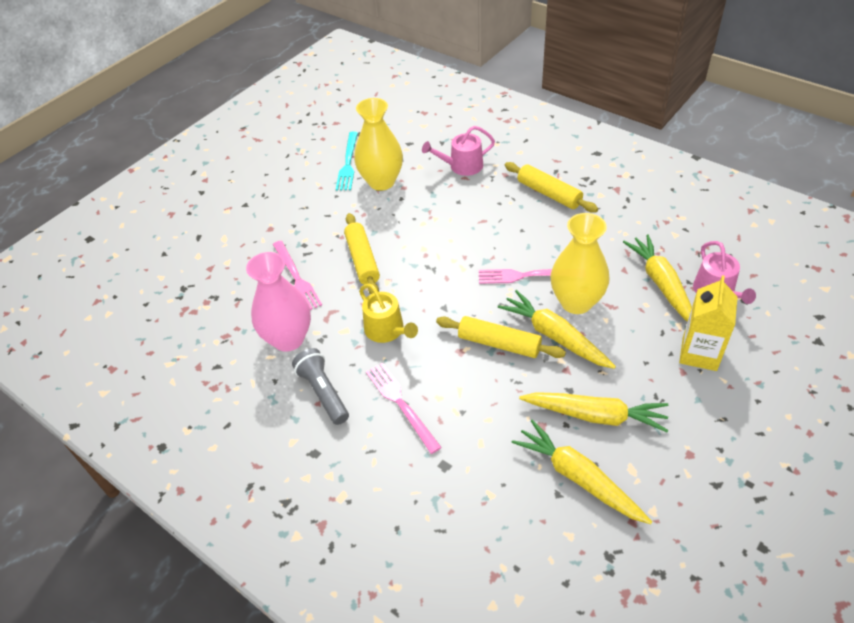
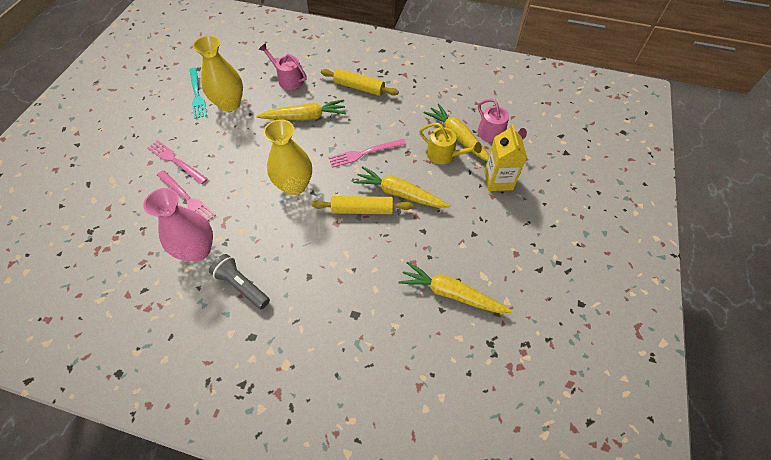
camera: 25 degrees left, 10 degrees up
yellow rolling pin [344,213,380,294] -> none
yellow watering can [359,283,418,343] -> yellow watering can moved to [419,123,482,164]
pink fork [366,363,442,454] -> pink fork moved to [147,140,208,184]
pink watering can [422,126,495,176] -> pink watering can turned 75 degrees clockwise [259,43,307,90]
yellow carrot [519,392,669,433] -> yellow carrot moved to [256,99,346,121]
yellow vase [550,213,609,314] -> yellow vase moved to [263,119,312,195]

